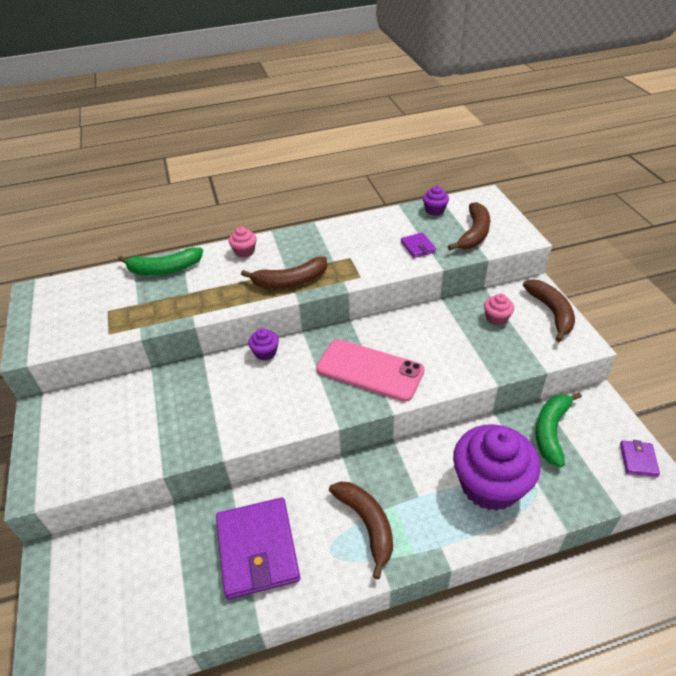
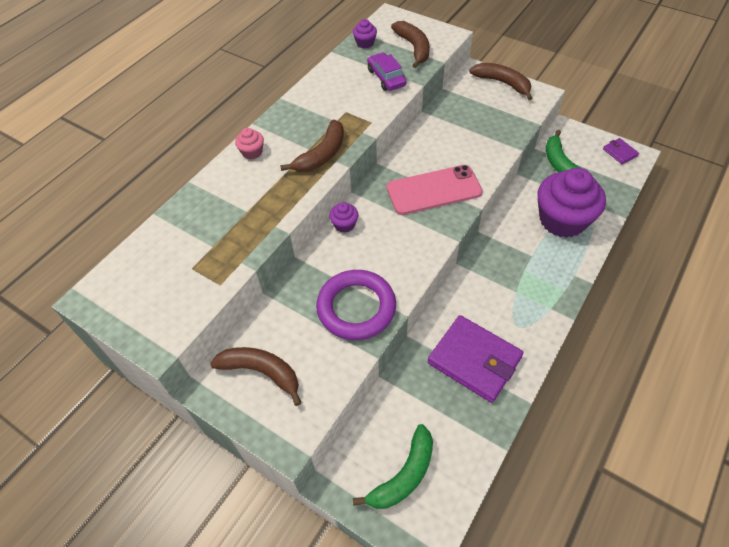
camera: 40 degrees left, 10 degrees up
green banana [118,247,203,275] -> green banana moved to [353,424,433,509]
brown banana [329,481,393,579] -> brown banana moved to [210,347,302,406]
purple wallet [401,232,436,258] -> purple car [367,53,407,91]
pink cupcake [484,293,514,325] -> none
none -> purple ring [316,270,396,340]

